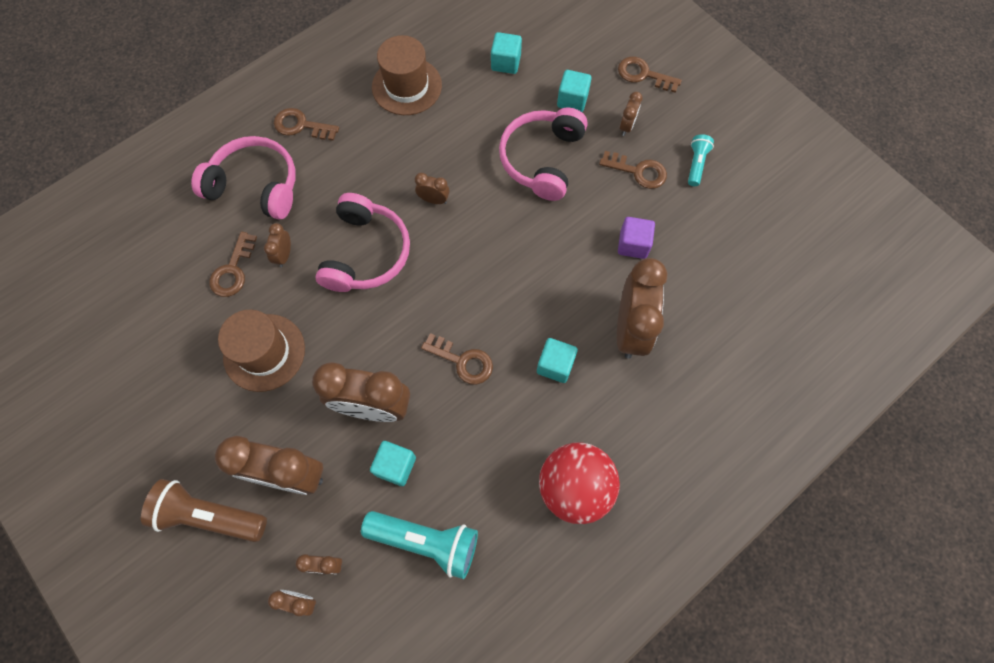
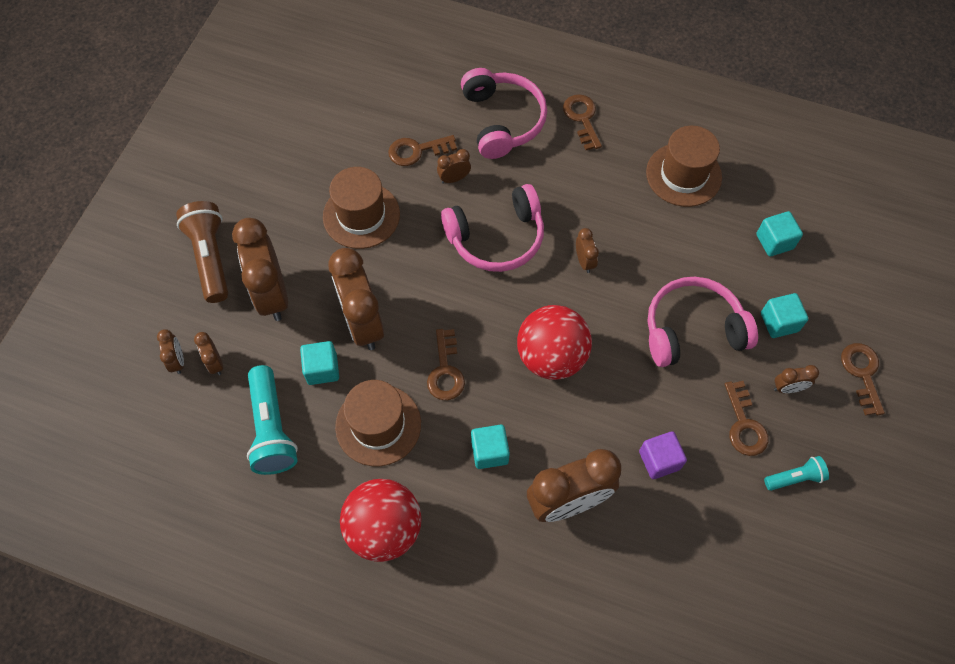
camera: 60 degrees right, 5 degrees down
none -> brown hat [335,380,421,466]
none -> red ball [517,305,592,380]

